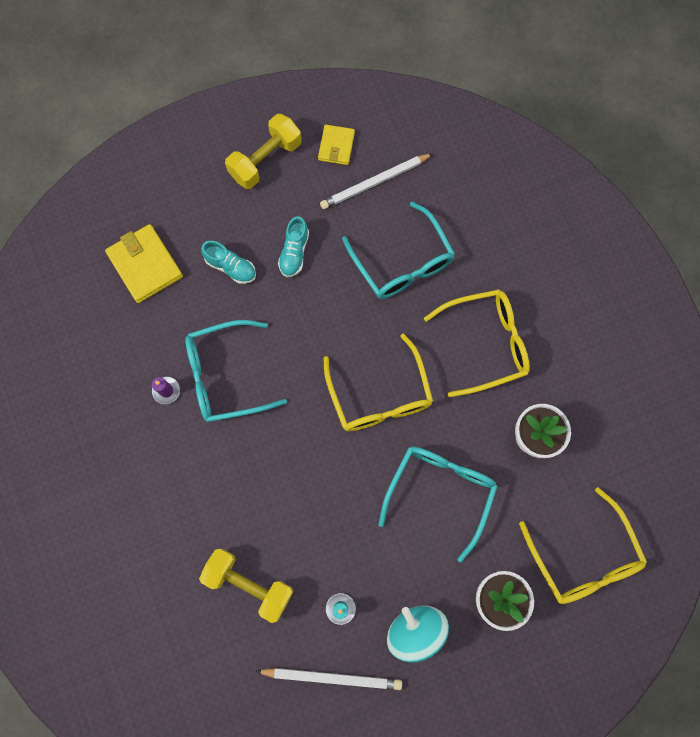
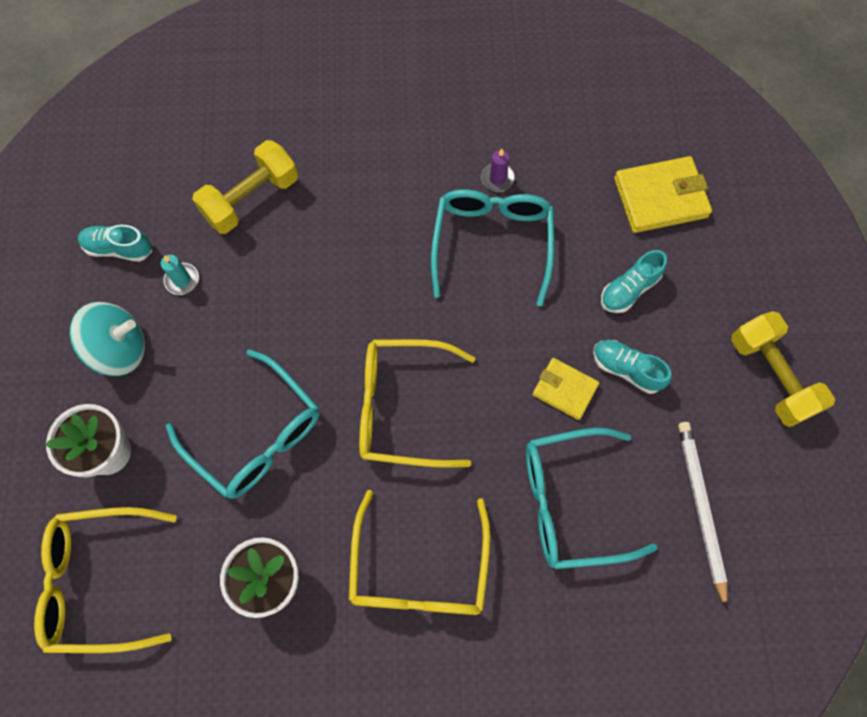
camera: 110 degrees right, 5 degrees down
white pencil [256,668,402,690] -> turquoise shoe [78,225,152,262]
yellow wallet [318,125,355,165] -> yellow wallet moved to [532,358,599,420]

